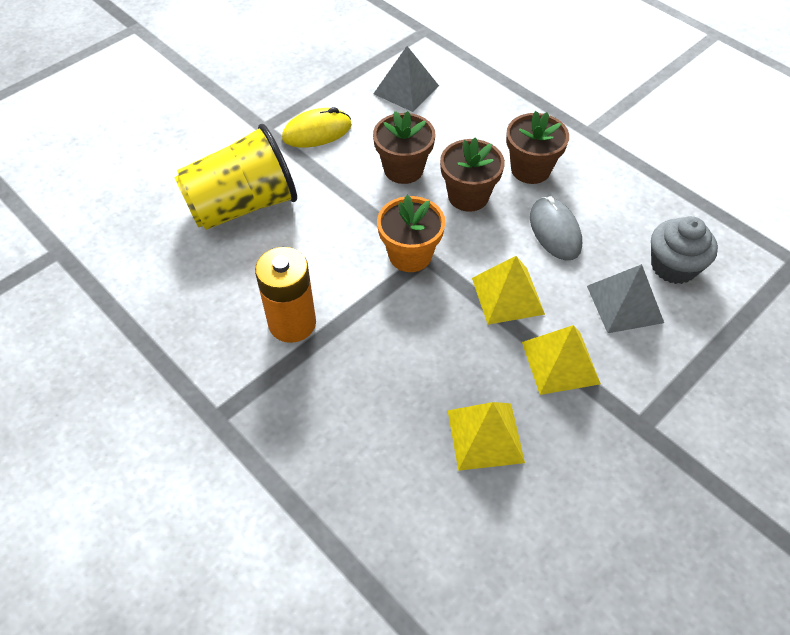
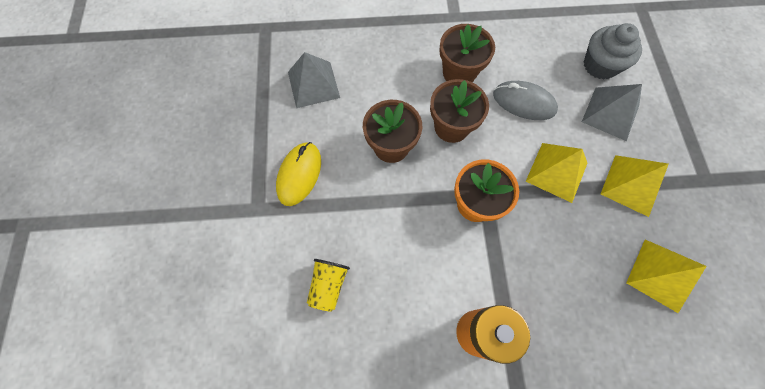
camera: 50 degrees left, 15 degrees up
yellow cup [174,124,297,230] -> yellow cup [307,259,350,312], size x0.45

